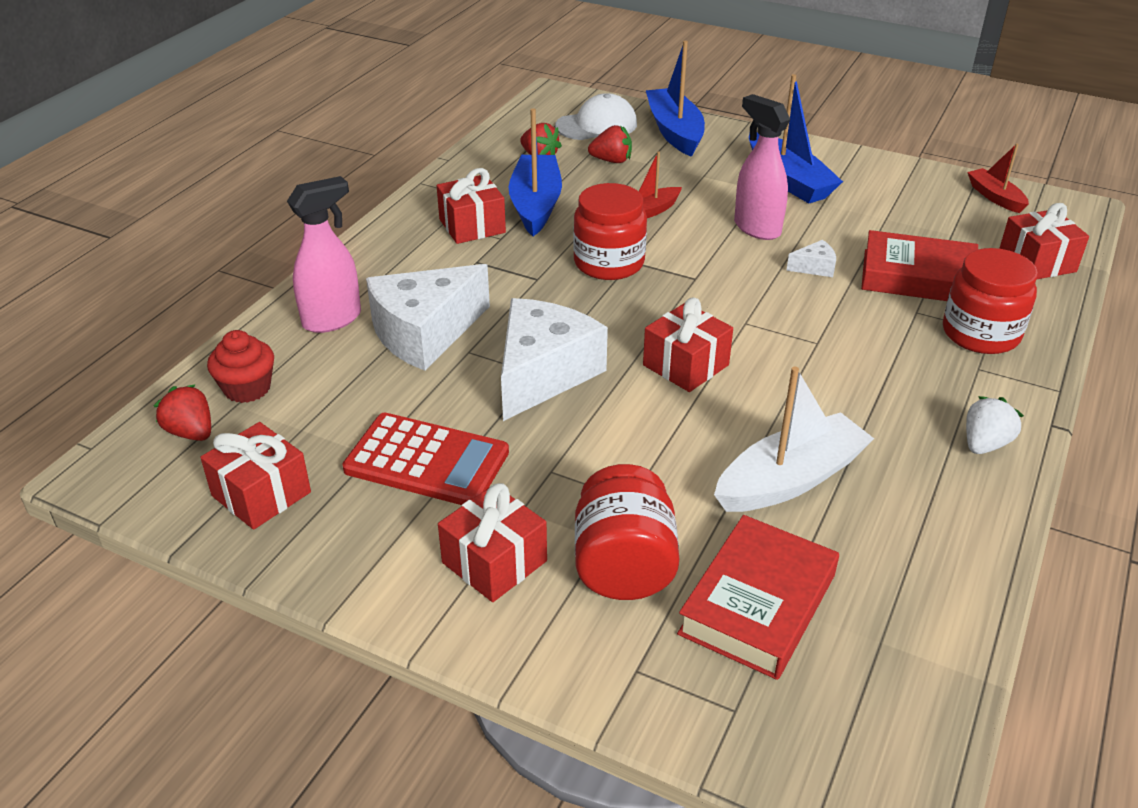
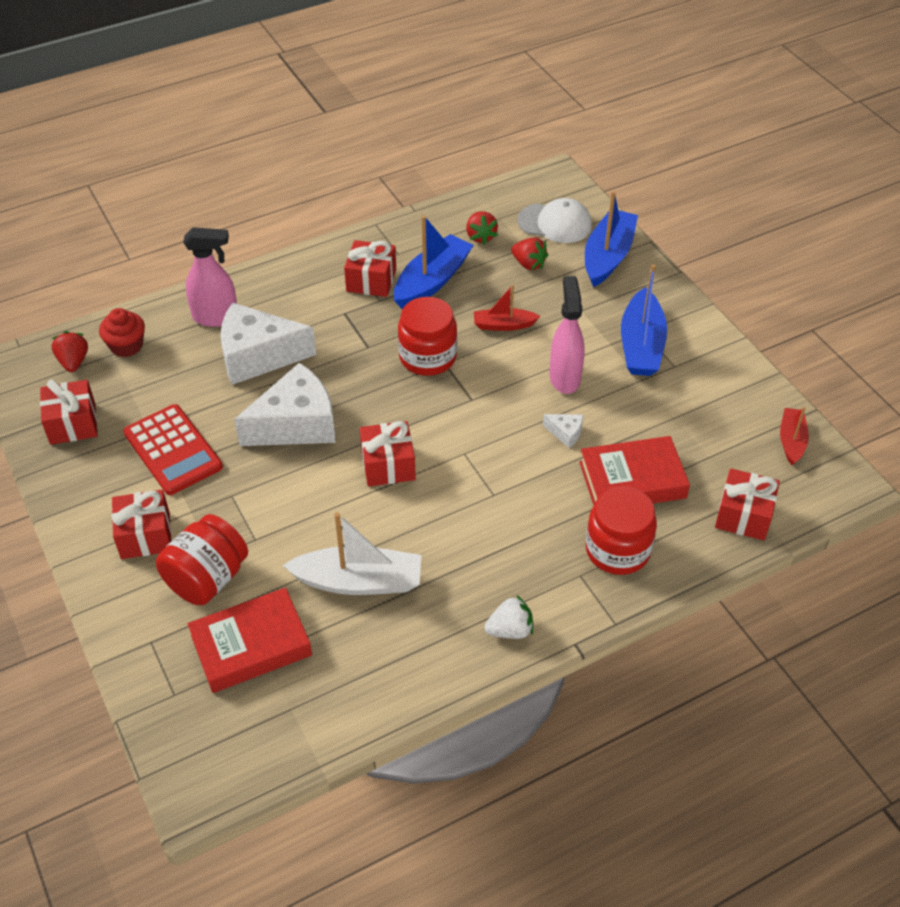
camera: 35 degrees right, 10 degrees up
red book [861,230,978,301] -> red book turned 60 degrees counterclockwise [579,436,690,505]

